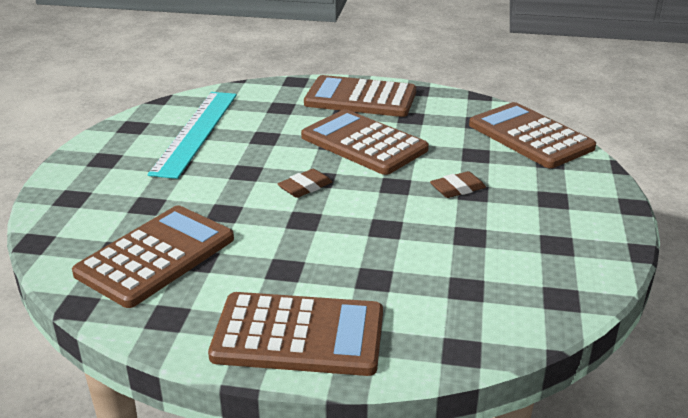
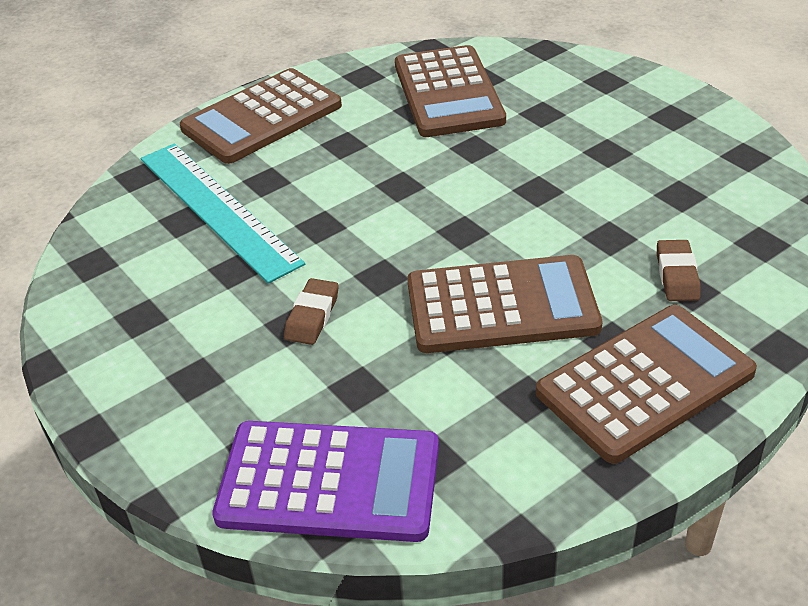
camera: 135 degrees right, 10 degrees up
turquoise ruler [148,92,237,179] -> turquoise ruler moved to [141,144,305,284]
brown eraser [278,169,332,198] -> brown eraser moved to [657,240,701,301]
brown calculator [469,102,596,168] -> purple calculator [212,421,439,542]

